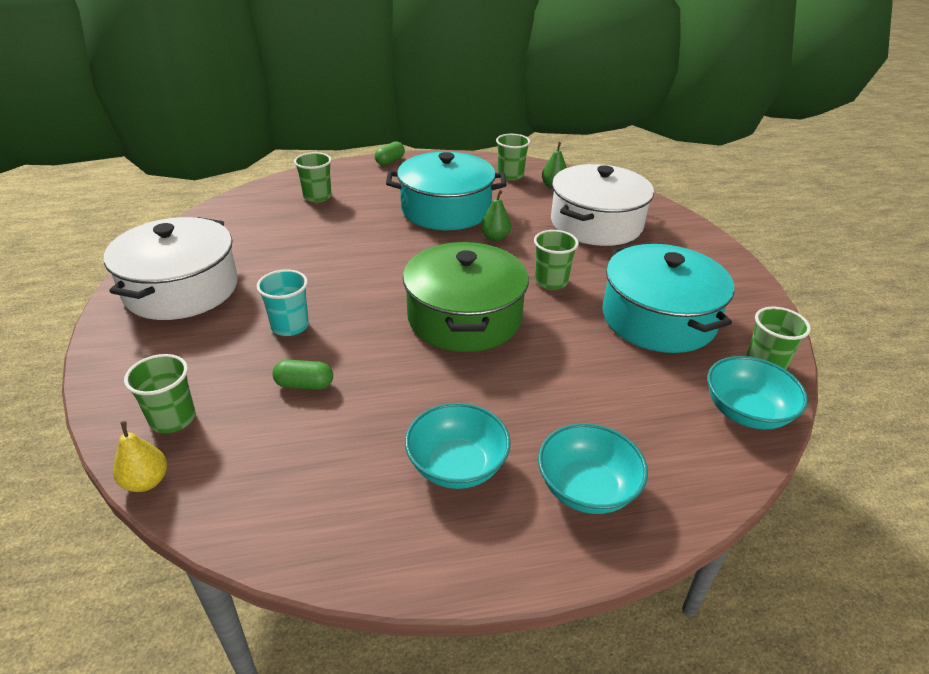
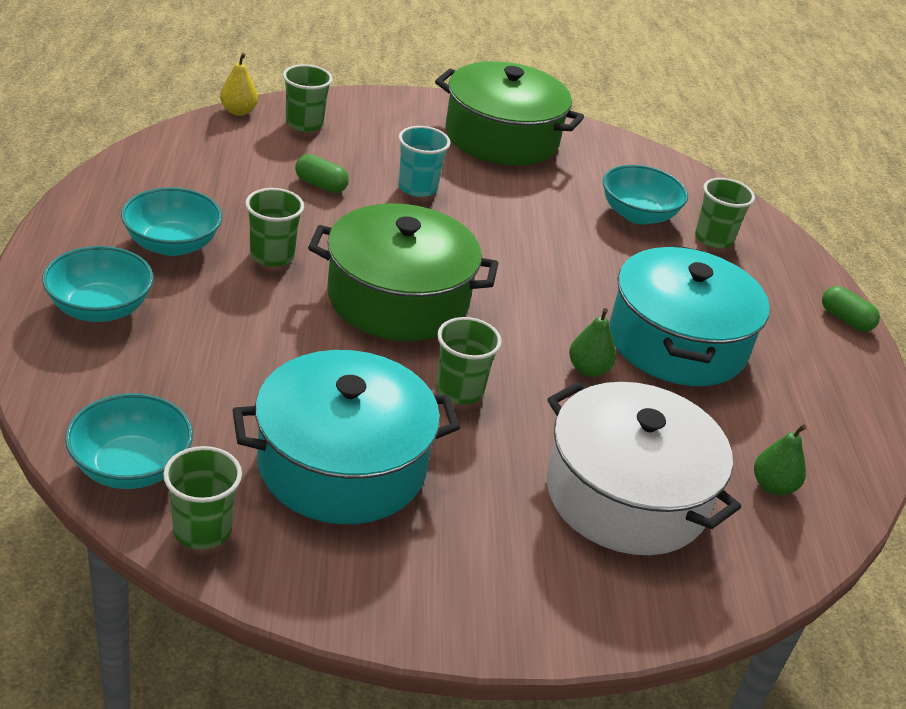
camera: 95 degrees right, 0 degrees up
white pot [104,217,238,320] -> green pot [435,61,584,166]
green capsule [272,360,333,390] -> green capsule turned 75 degrees counterclockwise [295,154,349,193]
green cup [496,134,530,180] -> green cup moved to [245,188,304,267]
none -> turquoise bowl [603,165,688,225]

